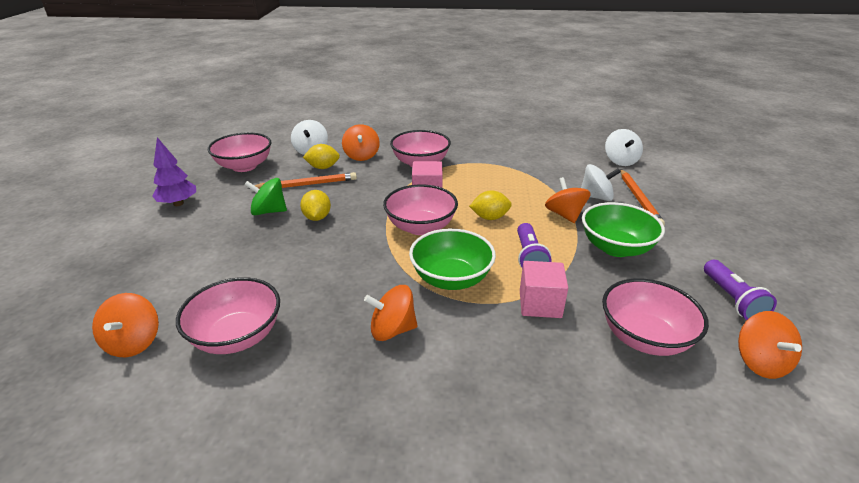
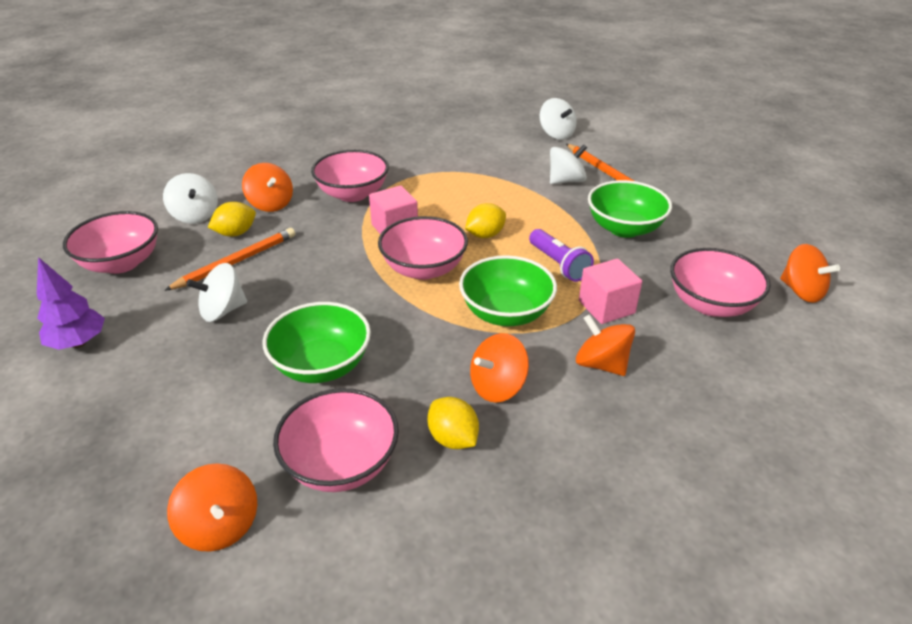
camera: 30 degrees left, 5 degrees up
green spinning top [244,178,287,215] -> white spinning top [186,263,247,322]
yellow lemon [300,190,331,221] -> yellow lemon moved to [427,397,479,449]
orange spinning top [545,177,591,223] -> orange spinning top moved to [576,314,635,376]
purple flashlight [704,260,777,320] -> none
none -> green bowl [263,302,371,383]

